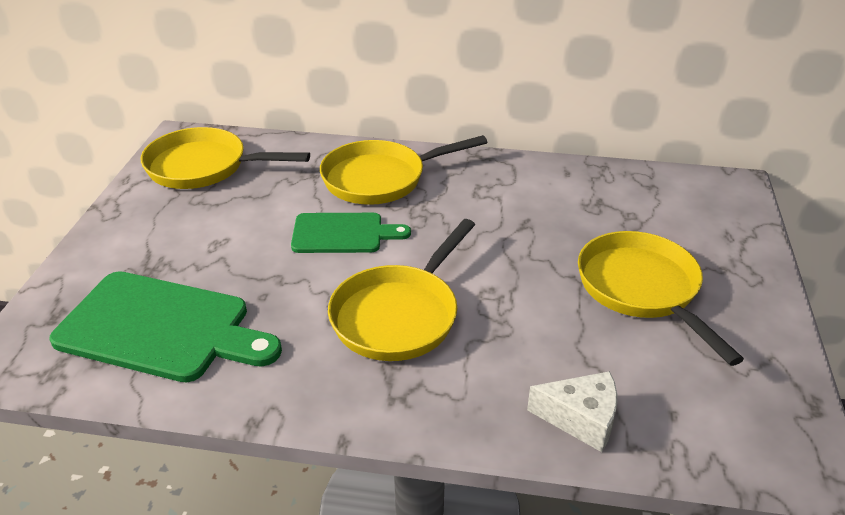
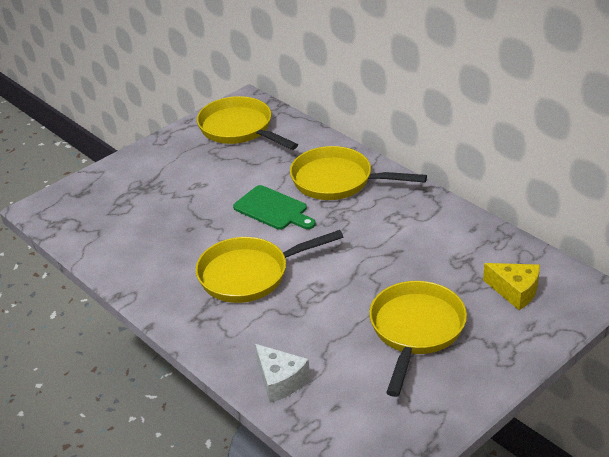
camera: 40 degrees right, 0 degrees up
green cutting board [49,271,282,382] -> none
none -> yellow cheese [483,263,540,310]

